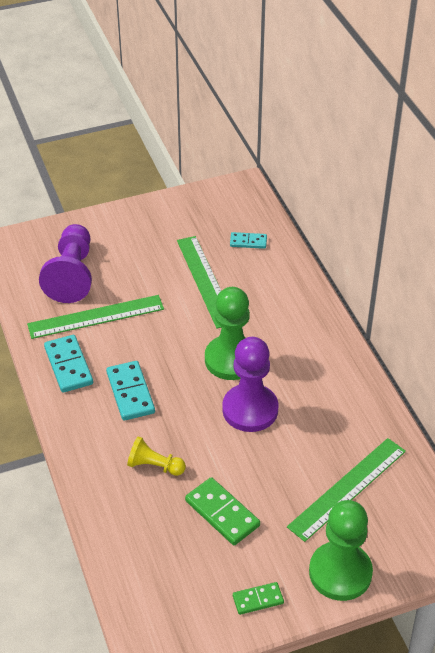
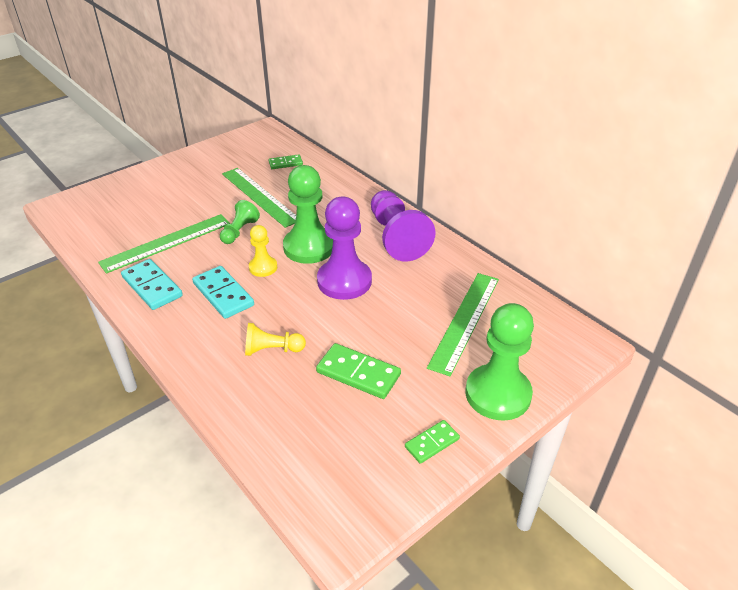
camera: 20 degrees left, 5 degrees down
purple pawn [39,224,92,303] -> purple pawn moved to [371,190,435,261]
turquoise domino [230,232,267,249] -> green domino [269,154,303,169]
none -> green pawn [220,200,260,244]
none -> yellow pawn [249,225,277,277]

